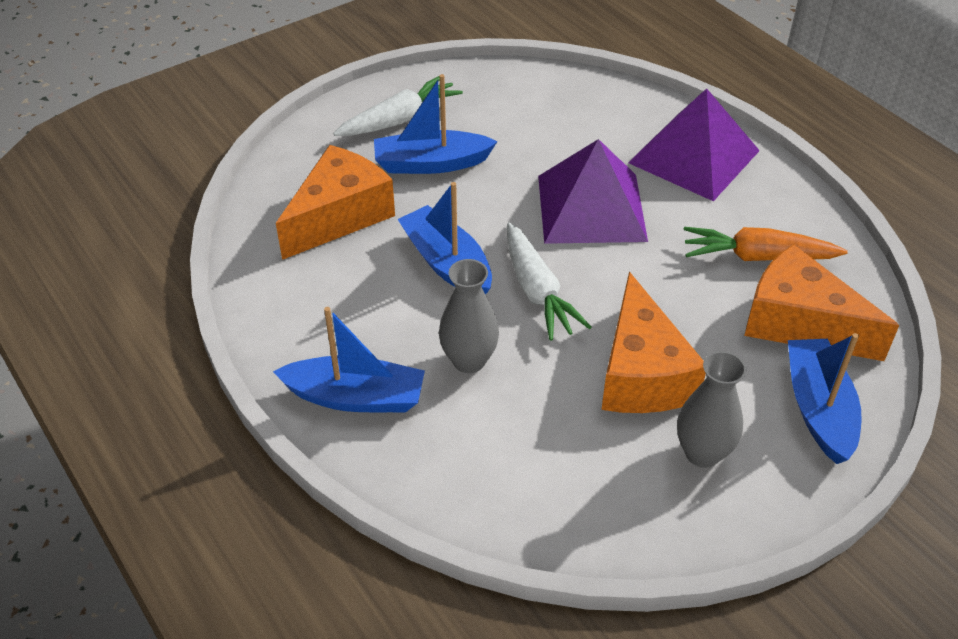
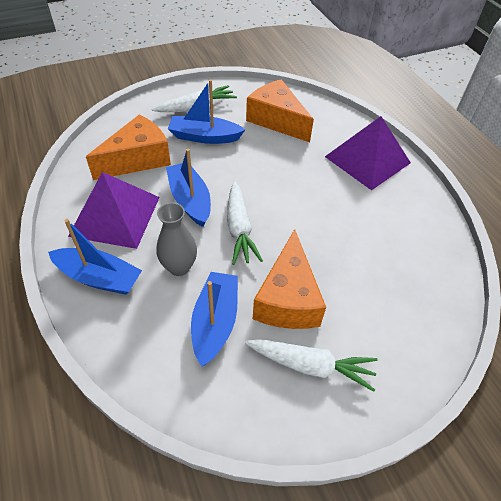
camera: 10 degrees right, 5 degrees up
purple pyramid [538,139,648,244] -> purple pyramid moved to [68,172,160,249]
grey vase [677,351,746,468] -> white carrot [245,339,378,392]
orange carrot [684,227,848,261] -> none
orange cheese [744,244,899,361] -> orange cheese moved to [246,79,314,142]
blue boat [788,333,862,464] -> blue boat moved to [191,272,238,366]

